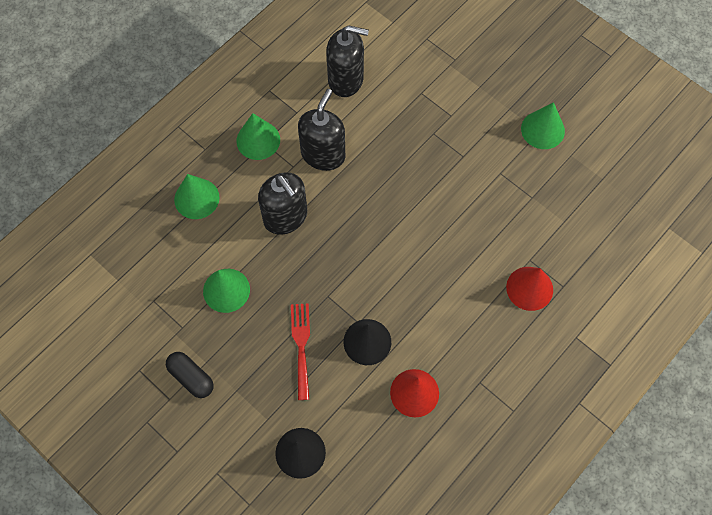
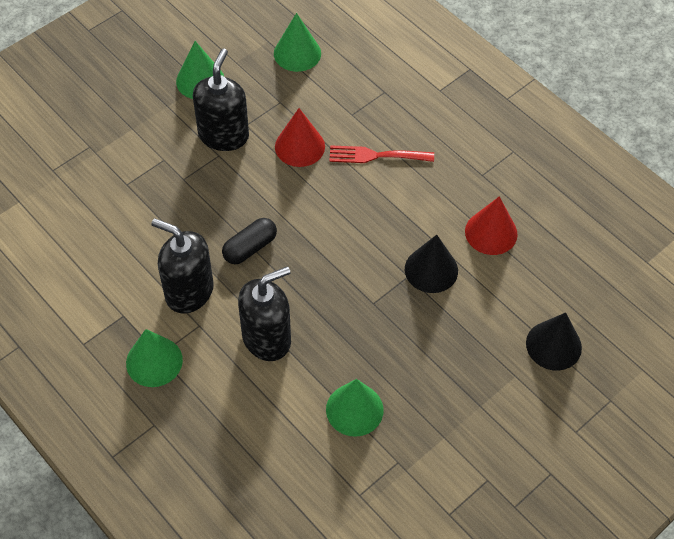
camera: 85 degrees left, 10 degrees down
black capsule [166,352,213,398] -> black capsule moved to [222,218,277,264]
green cone [174,174,220,219] -> green cone moved to [274,13,321,72]
red fork [291,303,310,400] -> red fork moved to [329,145,434,163]
black soap dispenser [326,25,369,97] -> black soap dispenser moved to [193,49,249,151]
red cone [506,267,553,311] -> red cone moved to [275,108,325,167]

